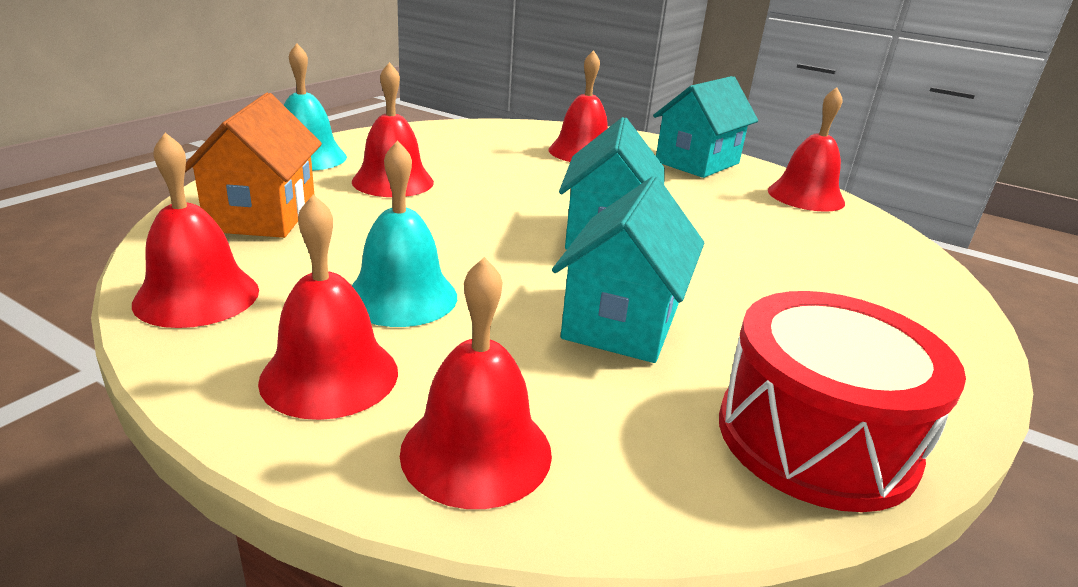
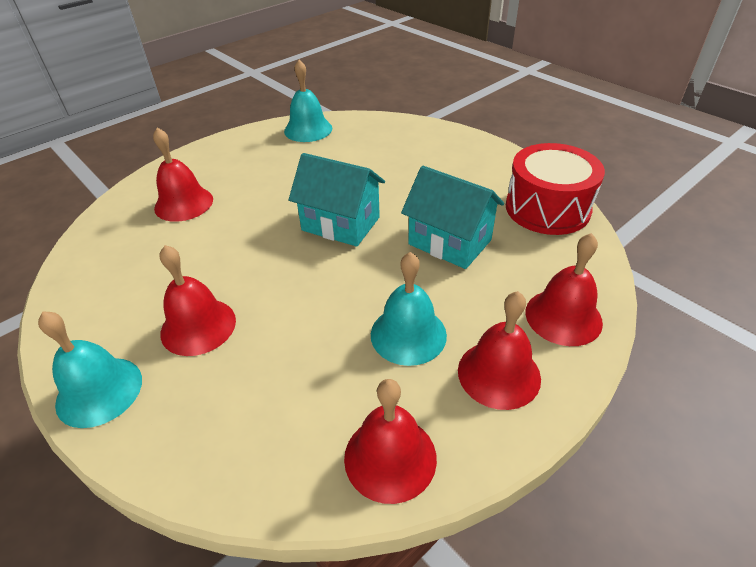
camera: 70 degrees left, 15 degrees up
orange house [185,93,322,238] -> none
turquoise house [653,76,758,178] -> none
red bell [768,87,845,212] -> turquoise bell [284,60,332,142]

